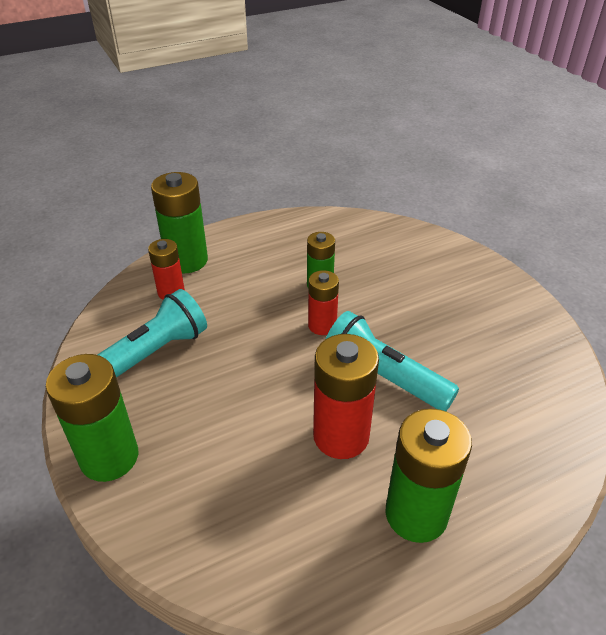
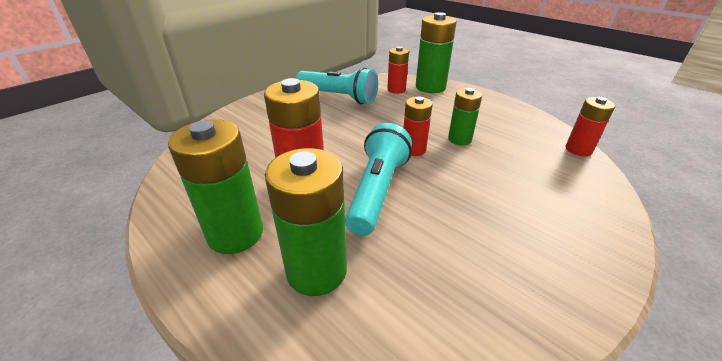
camera: 70 degrees right, 5 degrees down
green battery [46,354,138,482] -> green battery moved to [265,148,347,296]
none -> red battery [565,97,615,156]

